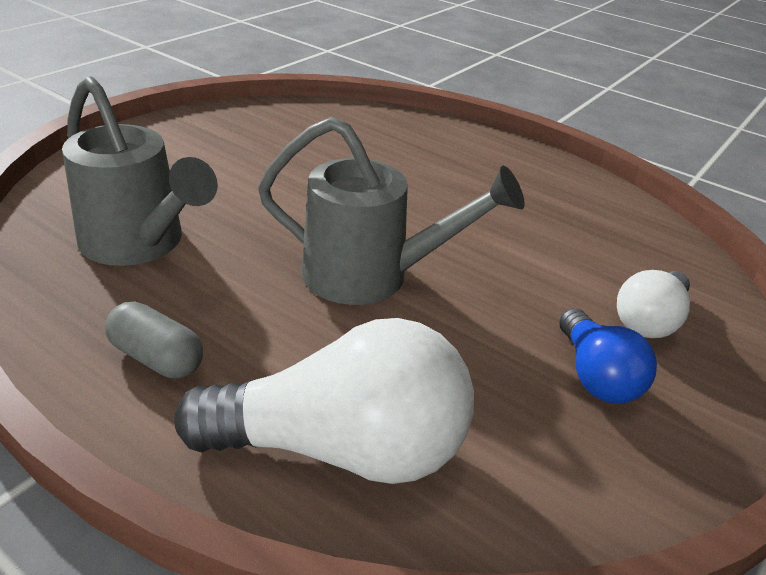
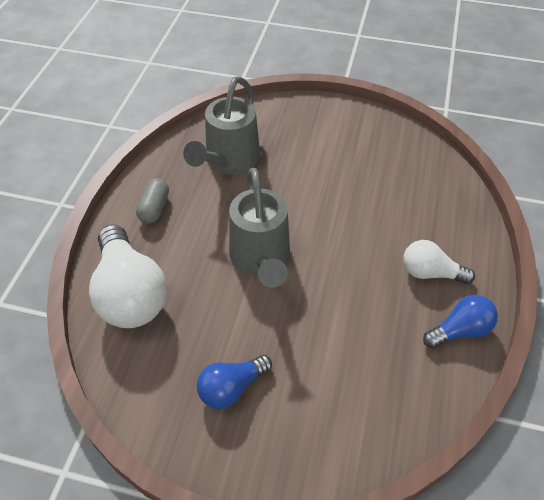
camera: 70 degrees right, 15 degrees up
white light bulb [617,270,690,338] -> white light bulb moved to [403,240,475,284]
none -> blue light bulb [423,295,498,349]

